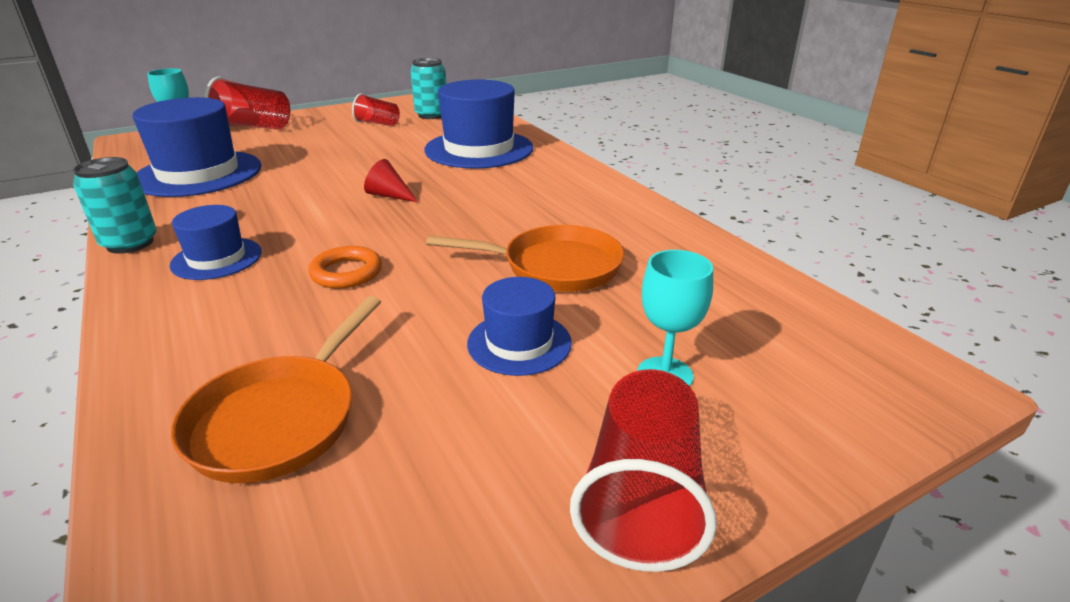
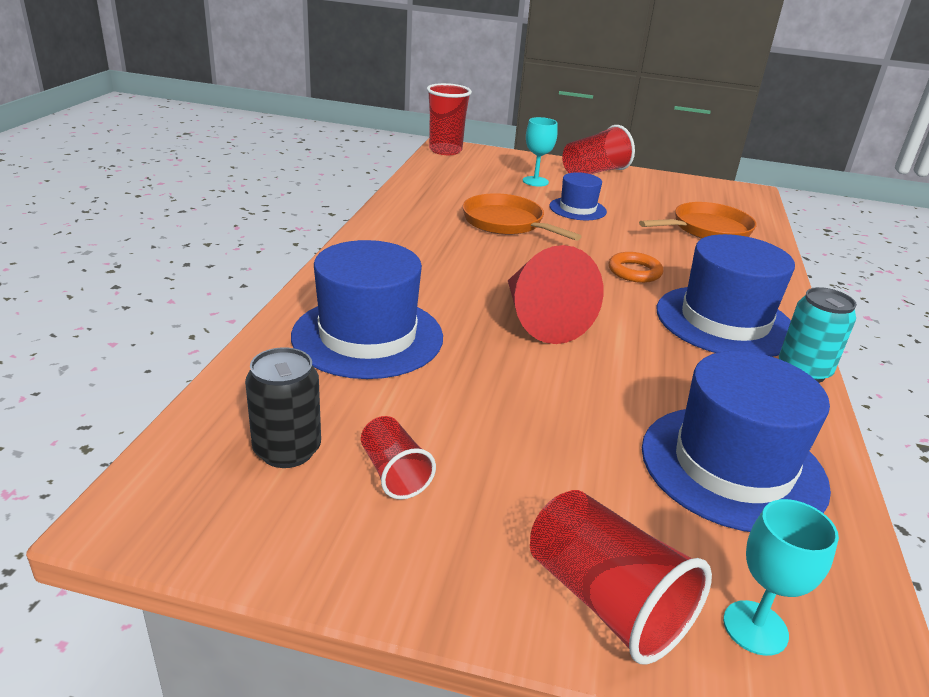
camera: 140 degrees left, 0 degrees up
blue hat [170,205,262,280] -> blue hat [657,234,795,357], size x1.83
red cone [364,159,418,202] -> red cone [508,245,604,344], size x2.19
turquoise can [410,58,446,119] -> black can [245,347,321,468]
none -> red cup [427,83,472,155]

